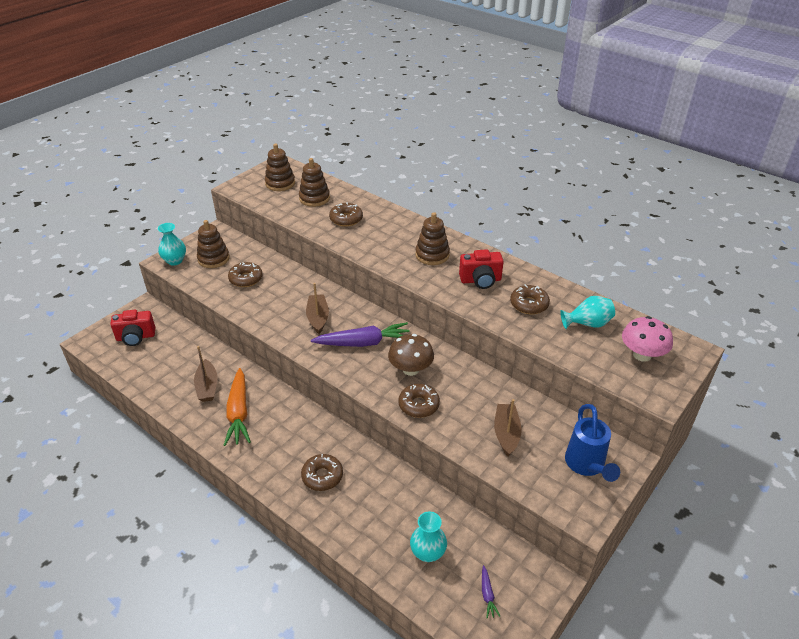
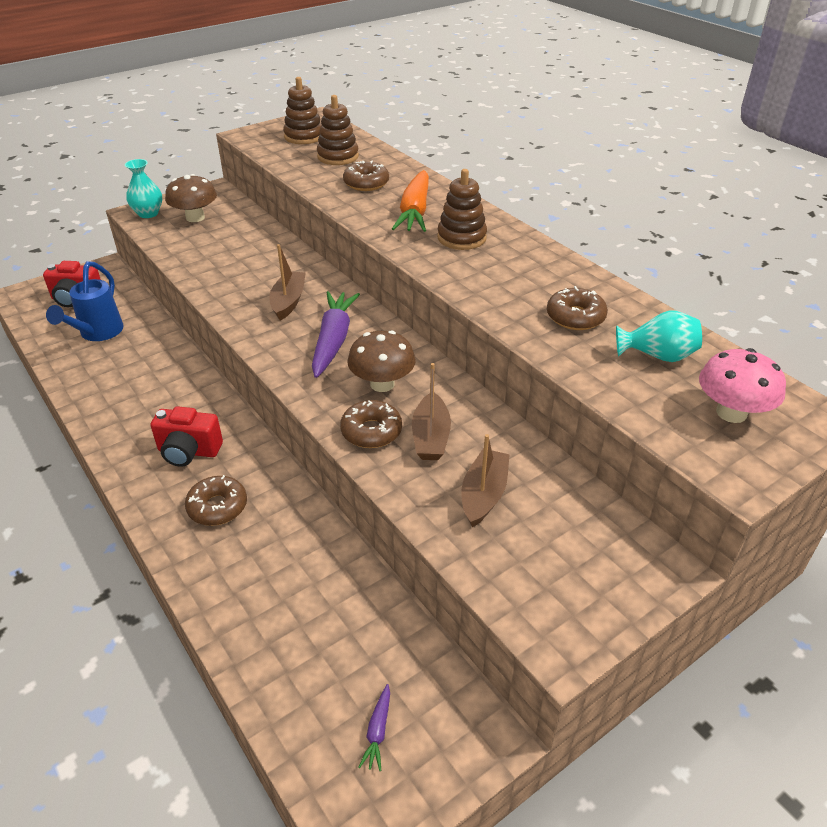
camera: 15 degrees right, 0 degrees up
brown boat [194,346,218,402] -> brown boat moved to [412,363,451,460]
brown stacking toy [197,220,230,268] -> brown mushroom [165,174,217,222]
orange carrot [224,368,251,446] -> orange carrot moved to [392,170,429,232]
brown donut [228,262,263,287] -> none
purple carrot [311,322,409,347] -> purple carrot turned 90 degrees counterclockwise [312,291,360,378]
turquoise vase [410,511,447,562] -> none
red camera [459,249,504,289] -> red camera moved to [151,406,223,467]
blue watering can [565,404,620,482] -> blue watering can moved to [46,261,124,341]

